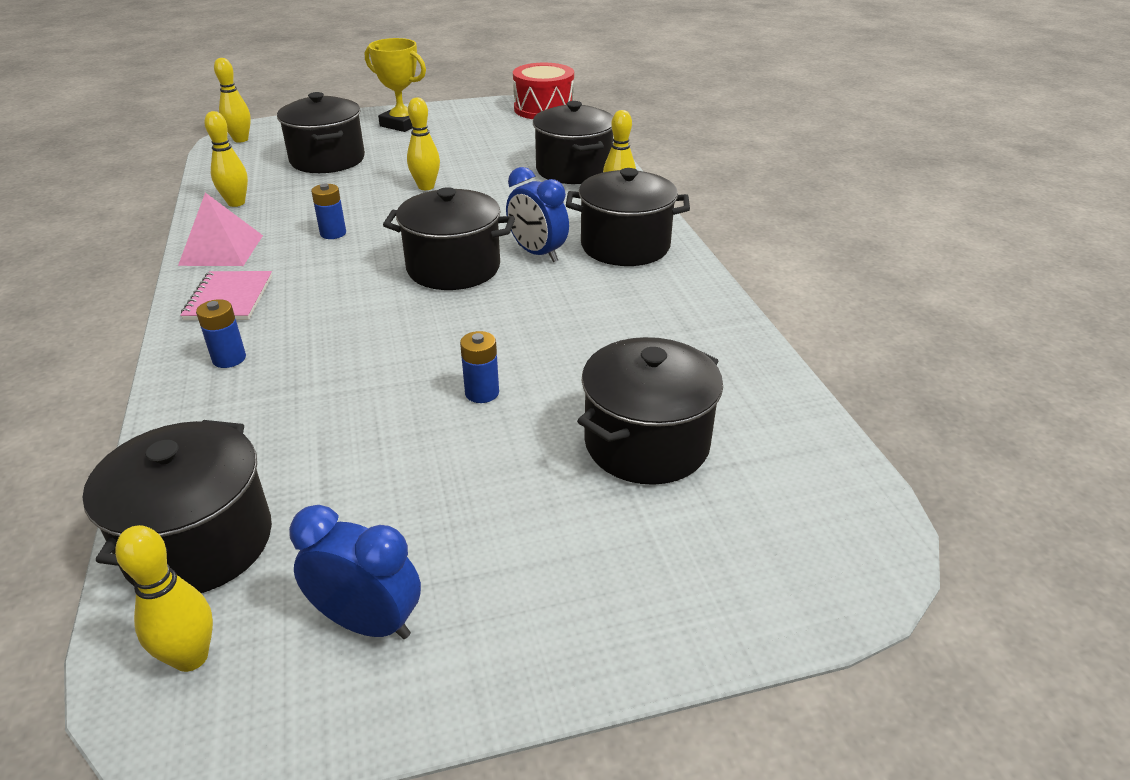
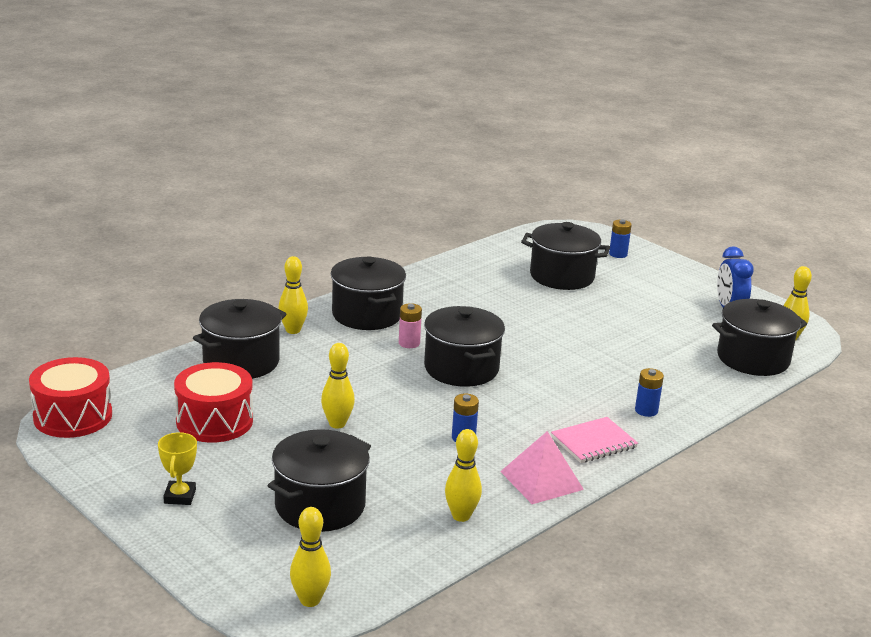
camera: 120 degrees left, 10 degrees down
yellow trophy [365,38,426,132] -> yellow trophy [158,432,197,505], size x0.63
blue battery [460,331,499,403] -> blue battery moved to [609,219,632,258]
blue clock [506,167,569,262] -> pink battery [399,303,422,348]
none -> red drum [174,362,253,443]

